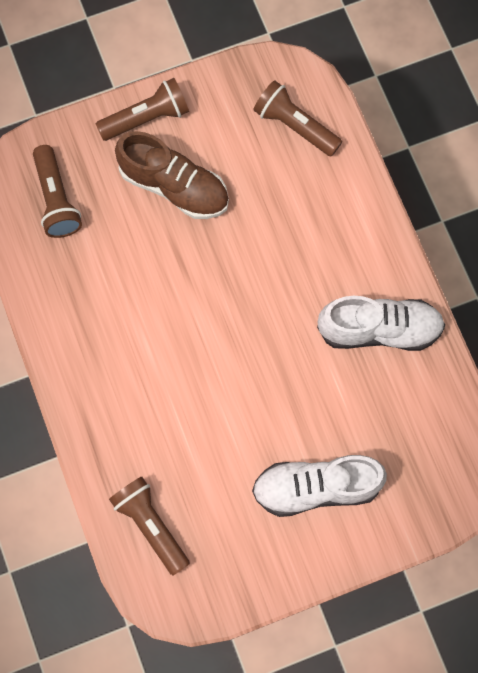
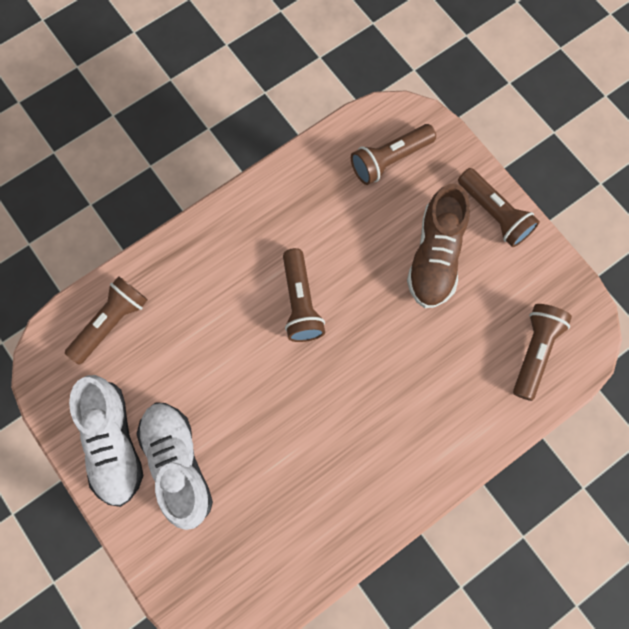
camera: 75 degrees right, 0 degrees up
white shoe [317,296,445,351] -> white shoe moved to [69,375,143,507]
none -> brown flashlight [283,248,325,342]

